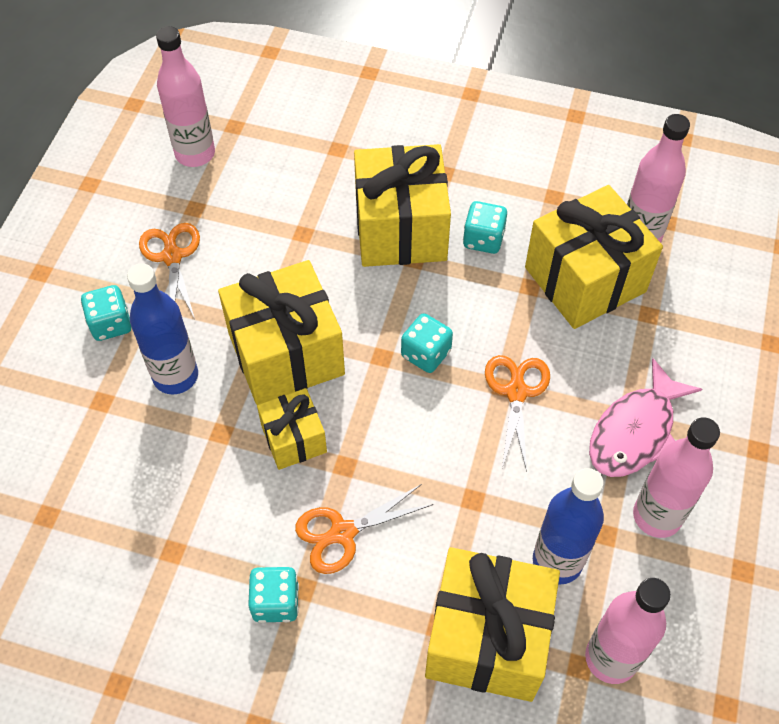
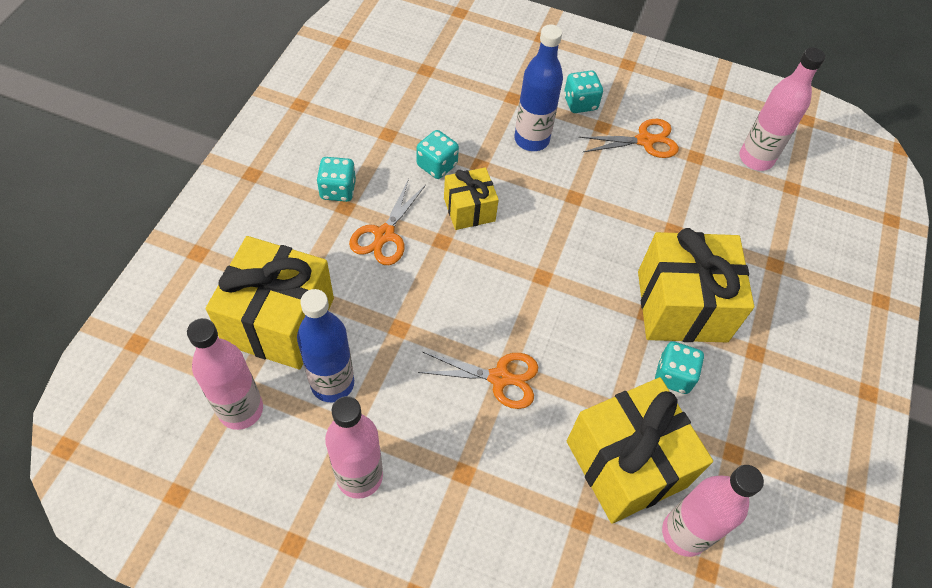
camera: 90 degrees right, 0 degrees up
yellow gift [218,260,345,405] -> none
orange scissors [295,484,433,574] -> orange scissors turned 135 degrees counterclockwise [349,179,426,265]
turquoise dice [401,313,453,373] -> turquoise dice moved to [417,130,459,179]
pink fish [589,358,702,477] -> none

